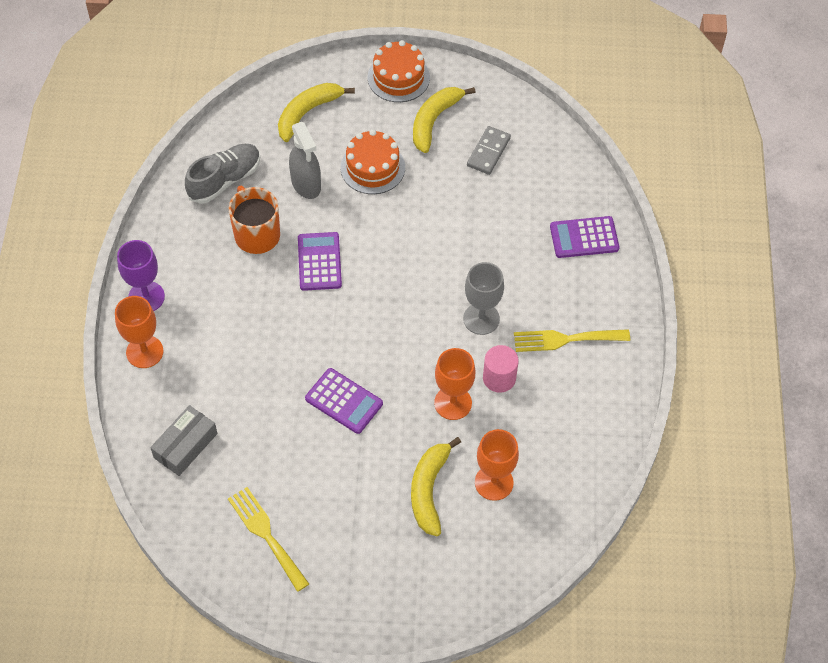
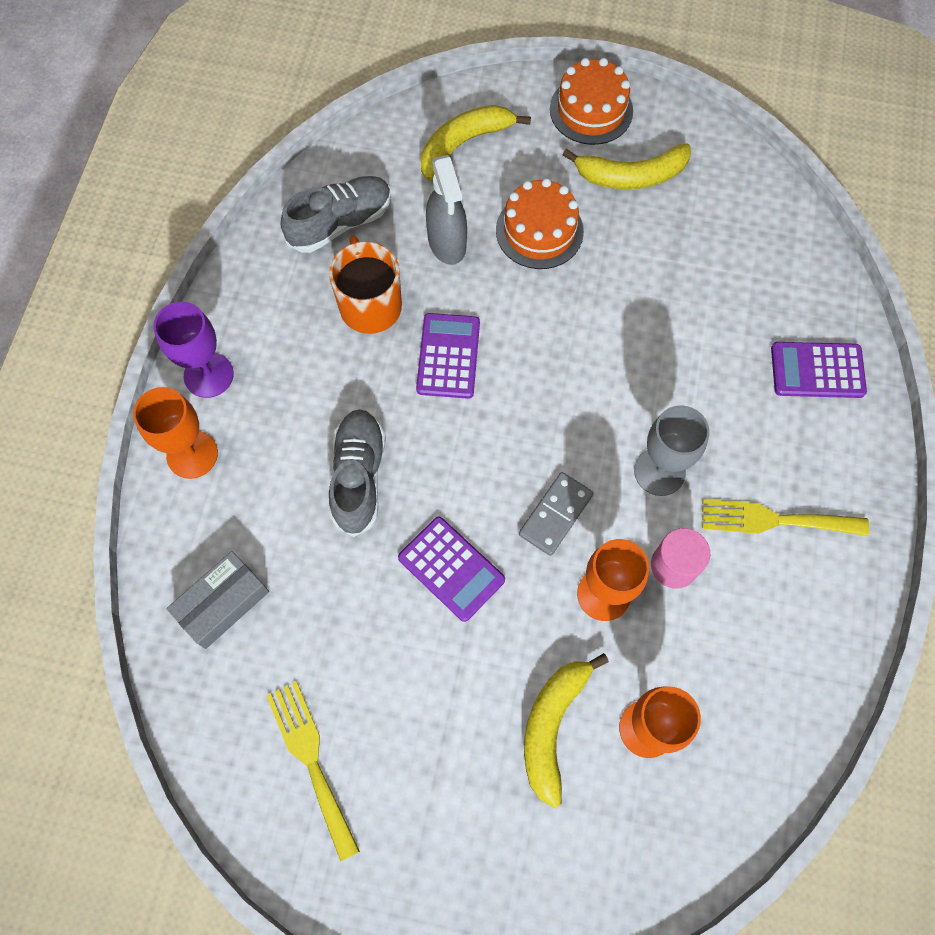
camera: 10 degrees right, 10 degrees up
yellow banana [413,87,476,153] -> yellow banana turned 135 degrees counterclockwise [563,143,691,189]
grey domino [467,126,511,175] -> grey domino moved to [519,472,593,556]
none -> grey shoe [329,409,386,537]

